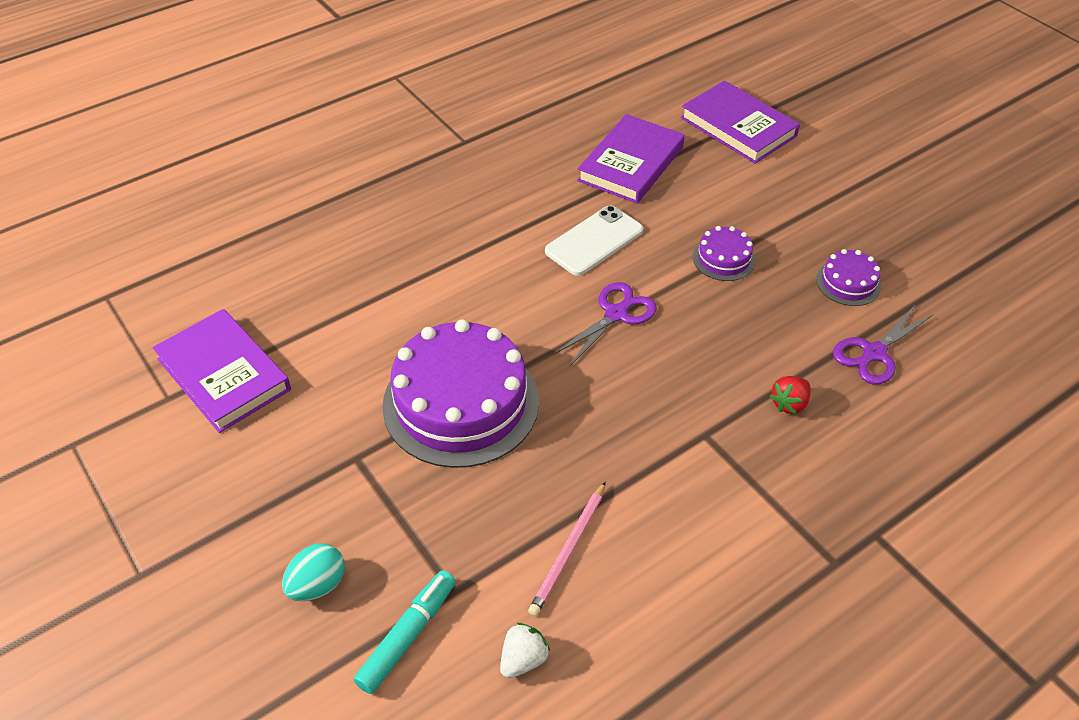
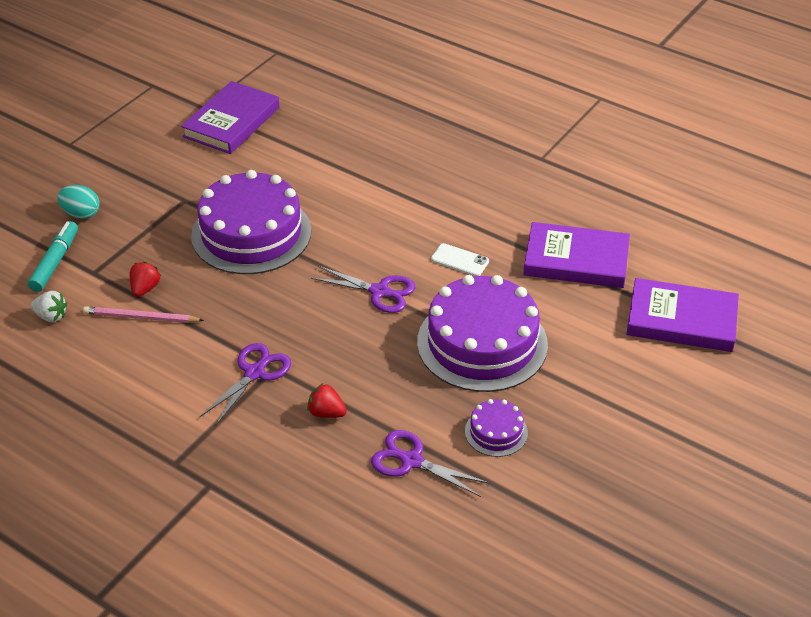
camera: 70 degrees right, 5 degrees down
turquoise marker [354,570,456,694] -> turquoise marker turned 90 degrees counterclockwise [28,221,78,292]
white phone [545,206,643,276] -> white phone [431,243,489,276], size x0.62
purple book [681,81,800,164] -> purple book turned 75 degrees clockwise [626,278,739,352]
purple cake [693,226,756,281] -> purple cake [417,275,548,392], size x2.21
none -> red strawberry [129,261,161,297]
none -> purple scissors [200,343,291,425]

